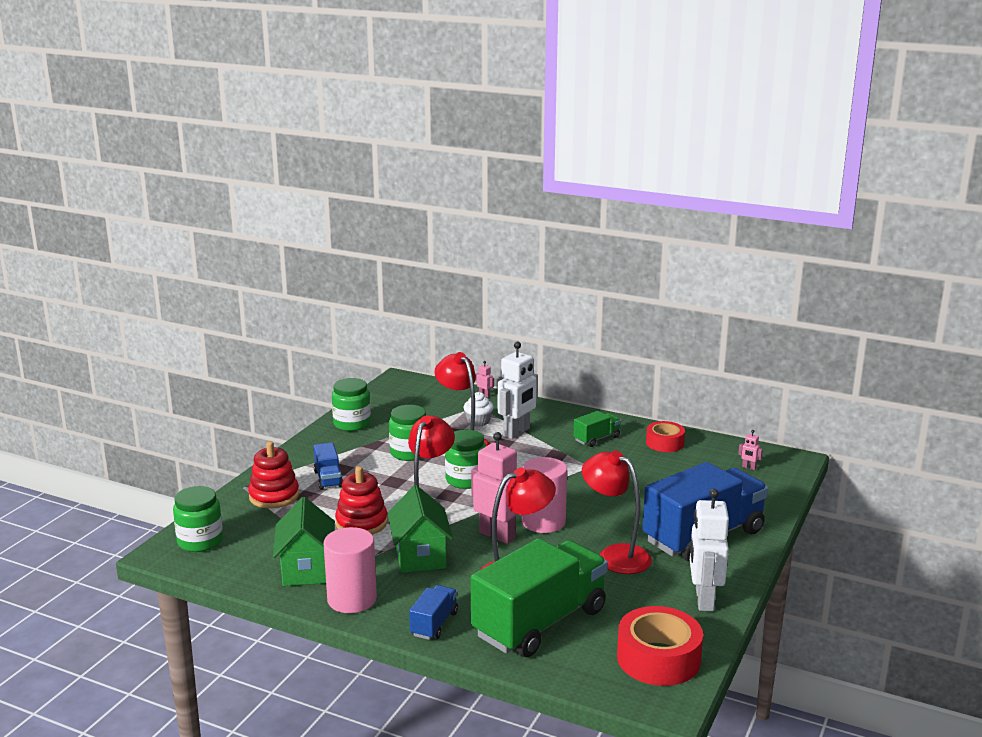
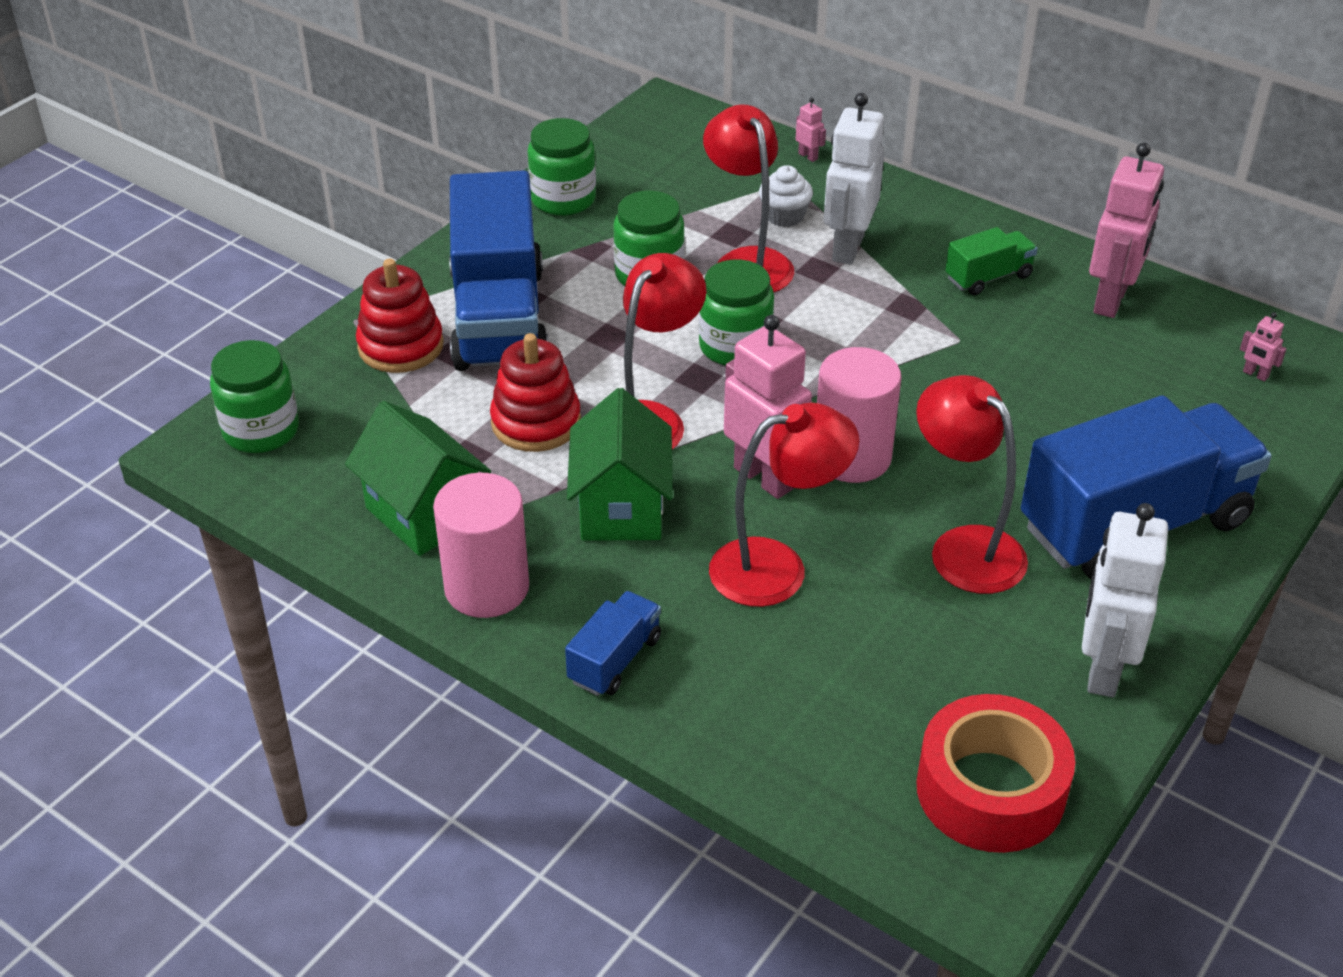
camera: 10 degrees right, 20 degrees up
green house [273,497,335,586] -> green house turned 45 degrees counterclockwise [345,401,491,556]
blue truck [313,443,343,490] -> blue truck [449,170,548,371], size x2.25
green truck [471,538,608,657] -> none
white robot [497,342,538,439] -> white robot turned 150 degrees clockwise [823,93,884,265]
red tape [646,421,685,452] -> pink robot [1089,143,1164,318]

